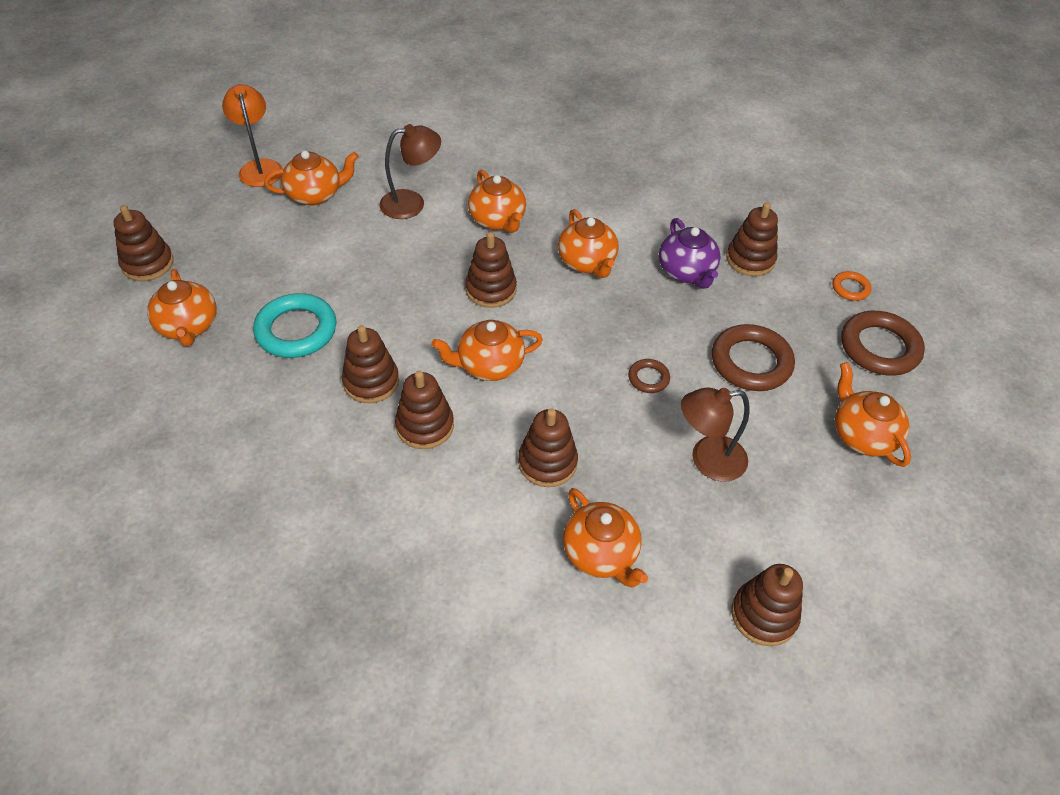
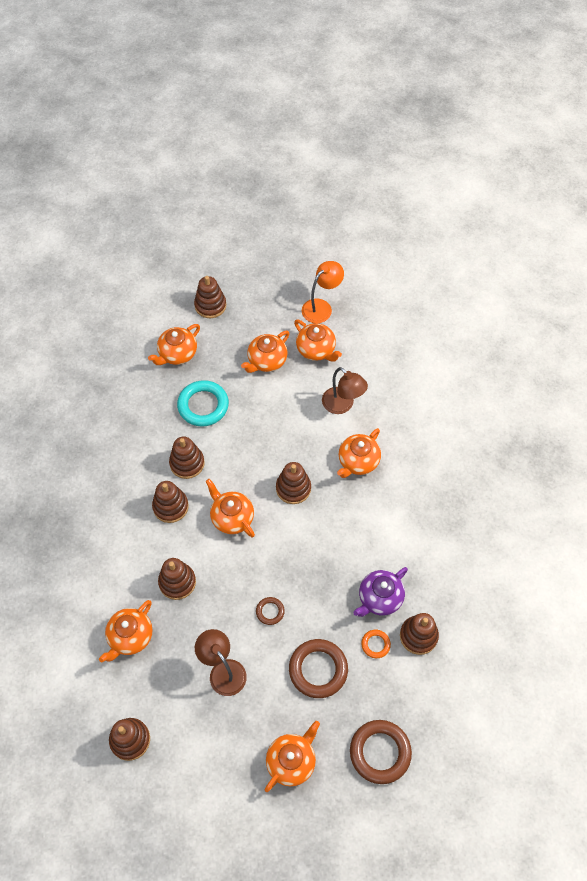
camera: 65 degrees right, 10 degrees up
orange teapot [558,209,619,278] -> orange teapot moved to [241,331,289,373]
orange ring [832,271,871,301] -> orange ring moved to [361,630,391,658]

